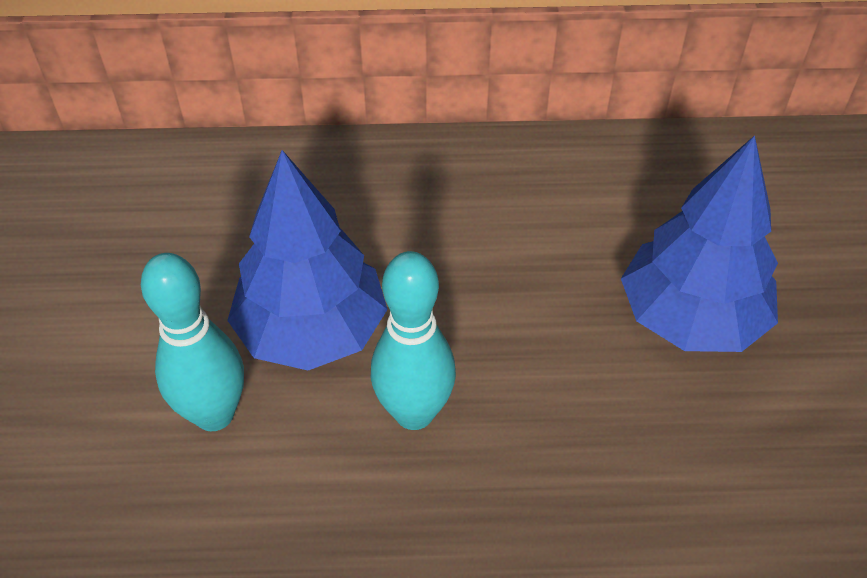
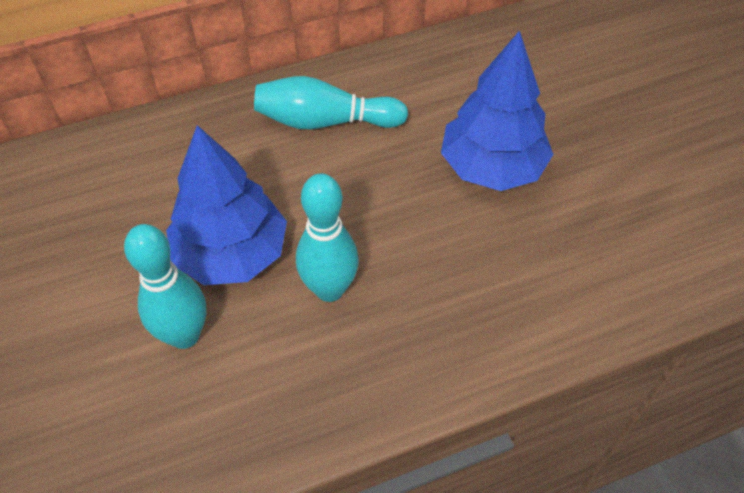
camera: 20 degrees left, 5 degrees up
none -> turquoise bowling pin [254,76,408,129]

